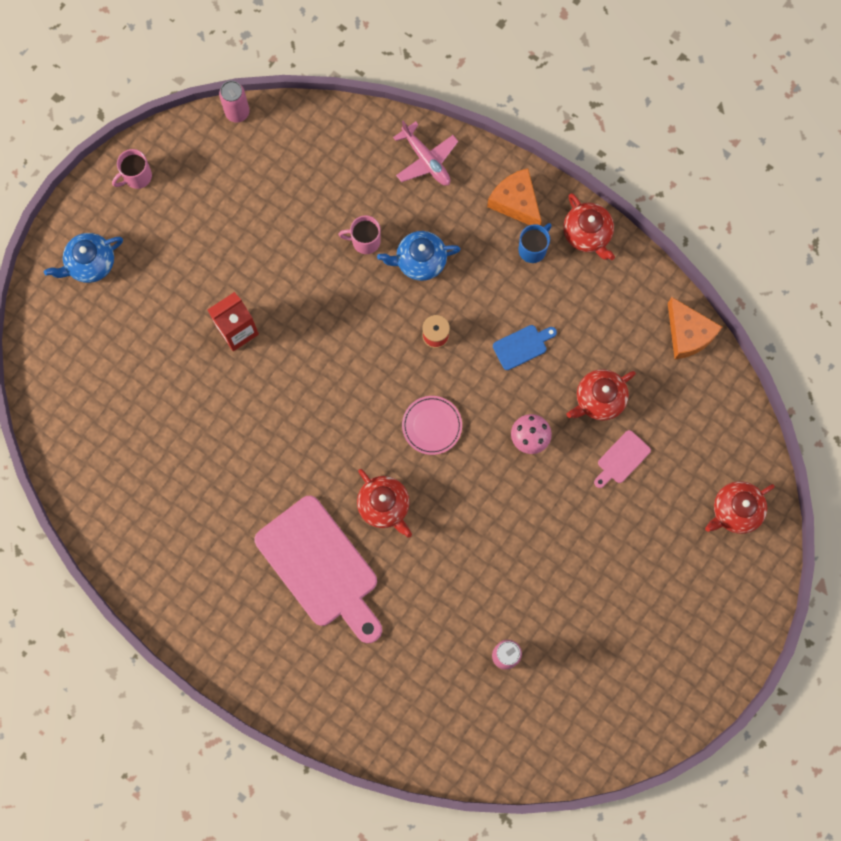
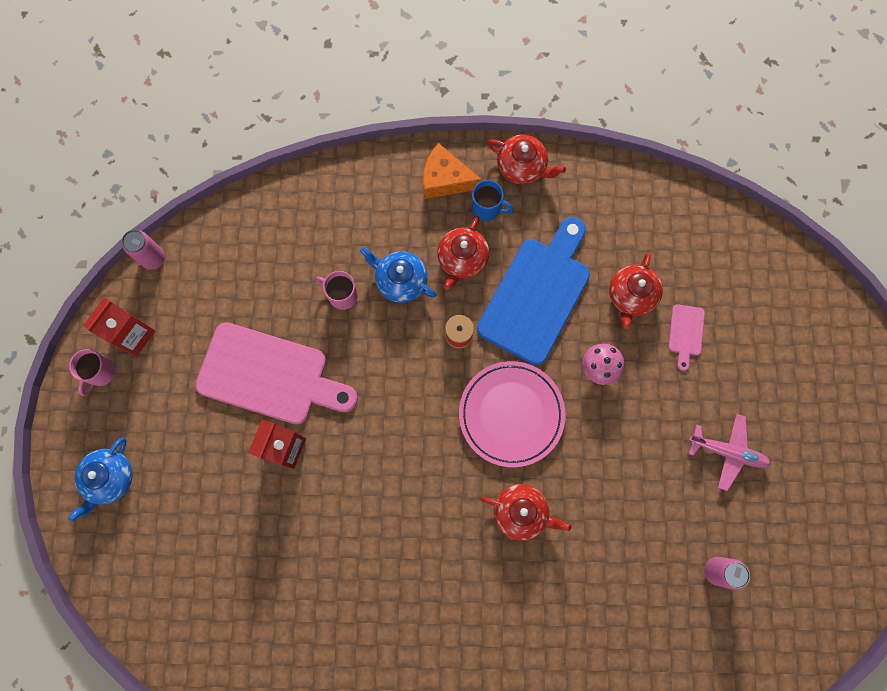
camera: 35 degrees left, 0 degrees up
pink cutting board [254,496,382,643] -> pink cutting board moved to [195,322,358,424]
pink mug [338,215,381,254] -> pink mug turned 60 degrees clockwise [316,271,358,310]
blue teapot [377,231,461,281] -> blue teapot turned 75 degrees clockwise [360,247,437,303]
pink plane [393,121,458,186] -> pink plane moved to [689,414,771,491]
pink plate [402,396,462,455] -> pink plate [459,361,565,467], size x1.70
blue cutting board [493,325,557,370] -> blue cutting board [477,217,590,365], size x2.36
blue mug [518,223,552,263] -> blue mug turned 105 degrees clockwise [472,180,514,221]
orange cheese [668,297,722,359] -> none
red teapot [705,481,775,534] -> red teapot moved to [437,216,489,290]
none -> red carton [83,298,155,357]

